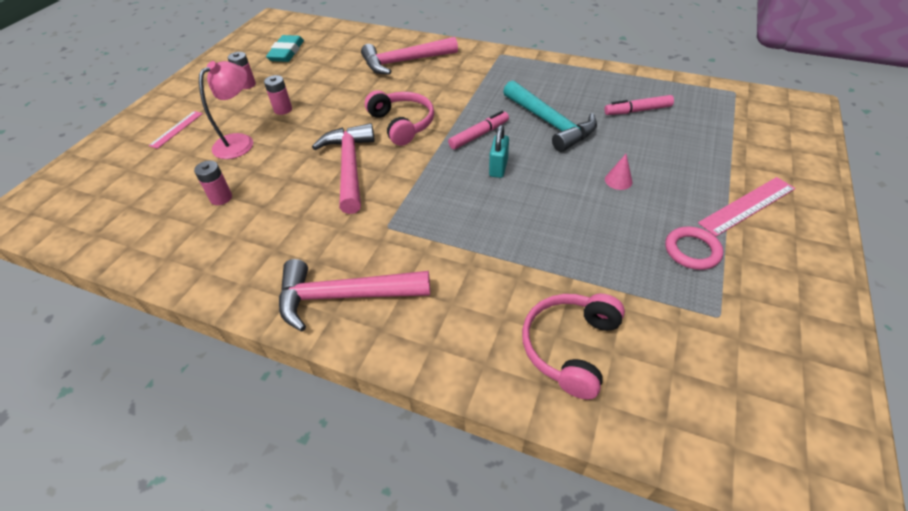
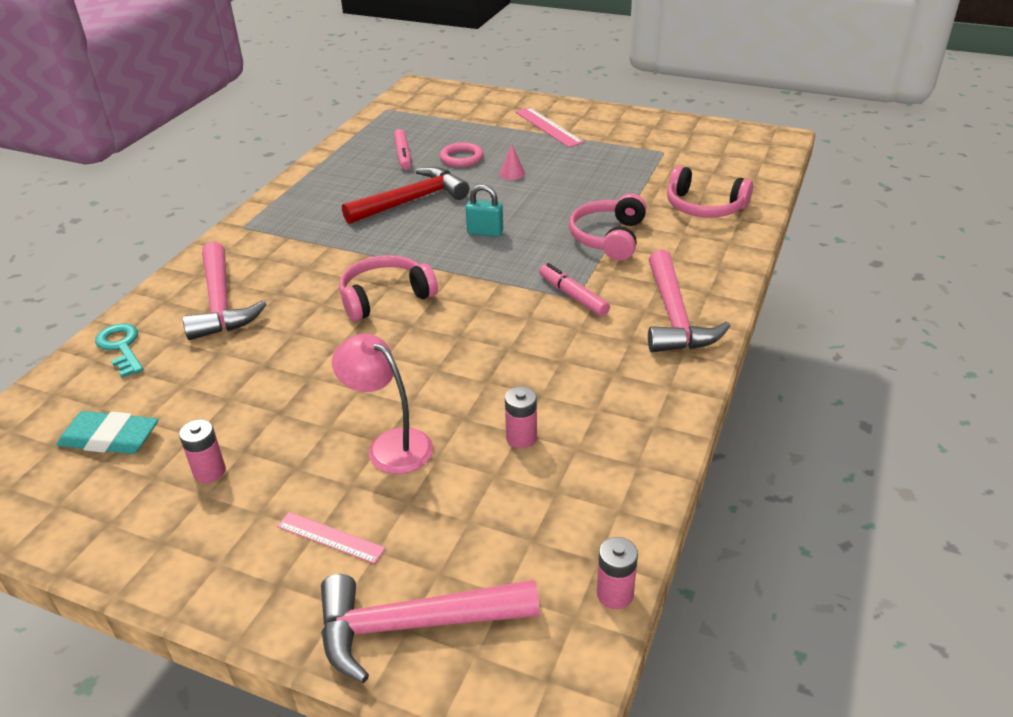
camera: 90 degrees left, 10 degrees down
pink battery [264,75,292,115] -> pink battery moved to [597,537,638,609]
pink hammer [312,123,375,214] -> pink hammer moved to [321,574,540,683]
pink marker [448,111,509,149] -> pink marker moved to [539,263,610,316]
turquoise hammer [503,80,597,152] -> red hammer [342,167,469,224]
pink ring [665,227,723,270] -> pink ring moved to [440,142,483,167]
none -> turquoise key [95,323,143,378]
none -> pink headphones [569,193,647,261]

